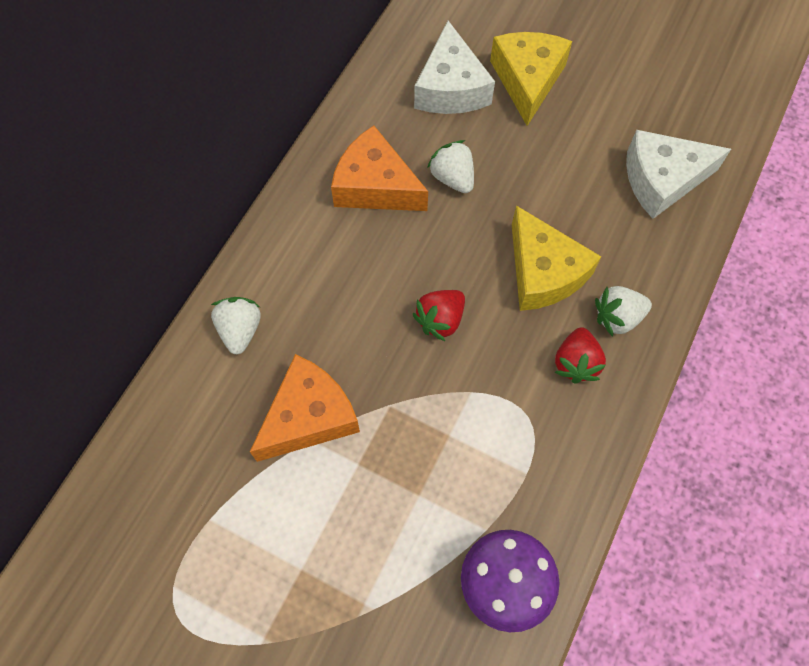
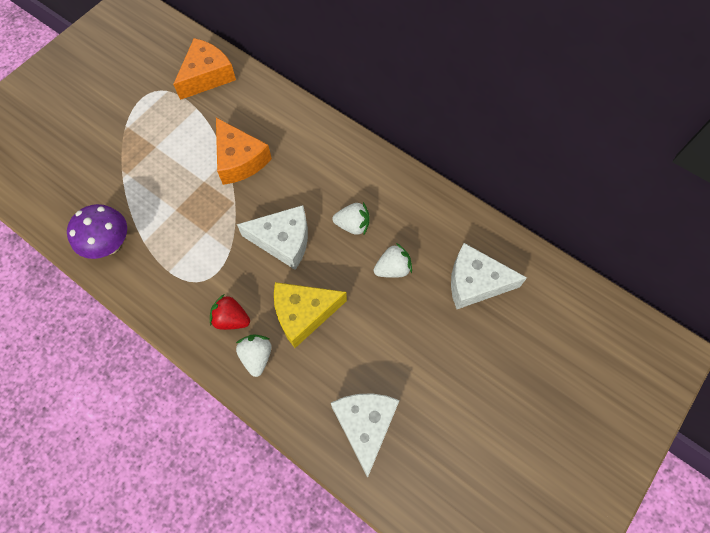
camera: 100 degrees right, 0 degrees up
white strawberry [211,297,261,355] -> white strawberry moved to [332,202,370,235]
orange cheese [331,126,428,211] -> orange cheese moved to [173,38,236,100]
red strawberry [413,290,465,341] -> white cheese [237,205,308,270]
yellow cheese [490,32,572,126] -> none

